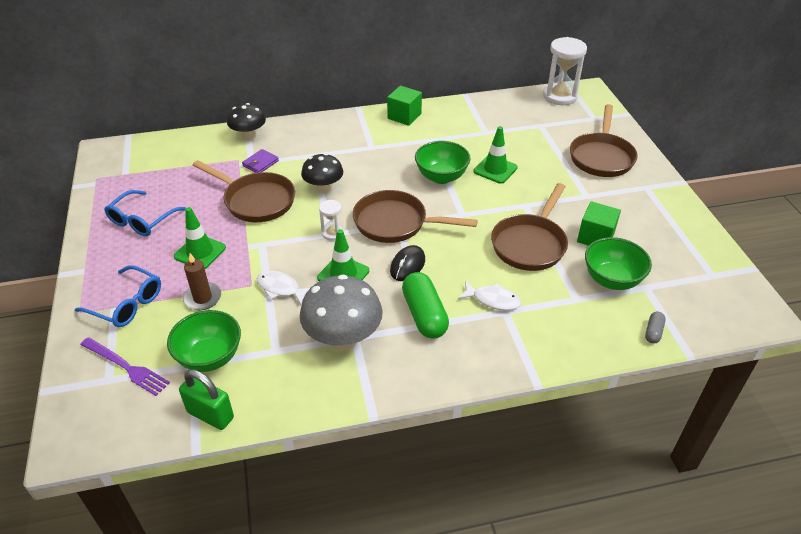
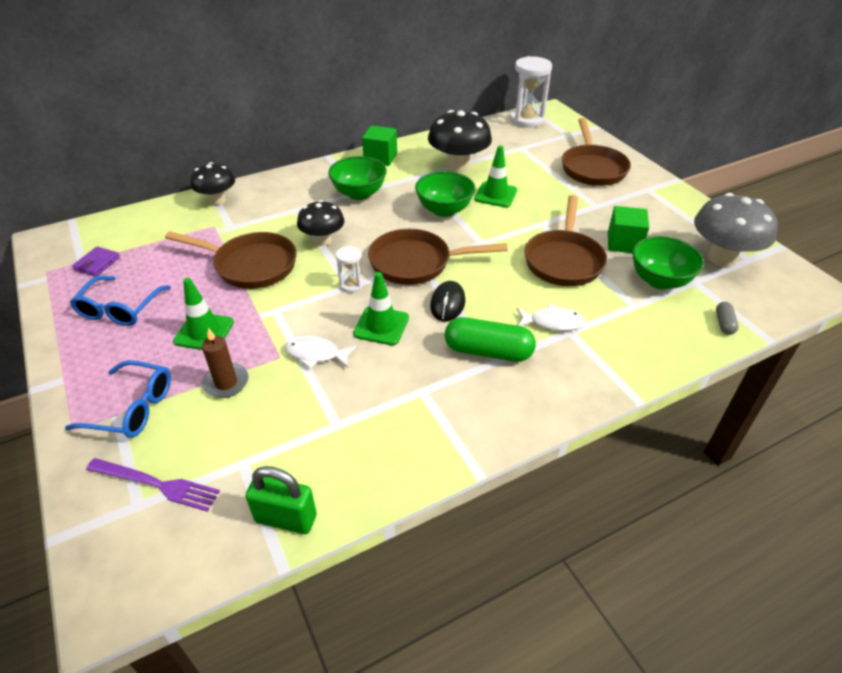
camera: 15 degrees left, 0 degrees up
green bowl [167,310,241,372] -> green bowl moved to [328,156,387,200]
purple wallet [242,149,279,173] -> purple wallet moved to [72,247,120,277]
grey mushroom [300,275,383,351] -> grey mushroom moved to [694,193,778,267]
green capsule [402,272,449,339] -> green capsule turned 45 degrees counterclockwise [445,317,536,362]
none -> black mushroom [428,110,492,173]

